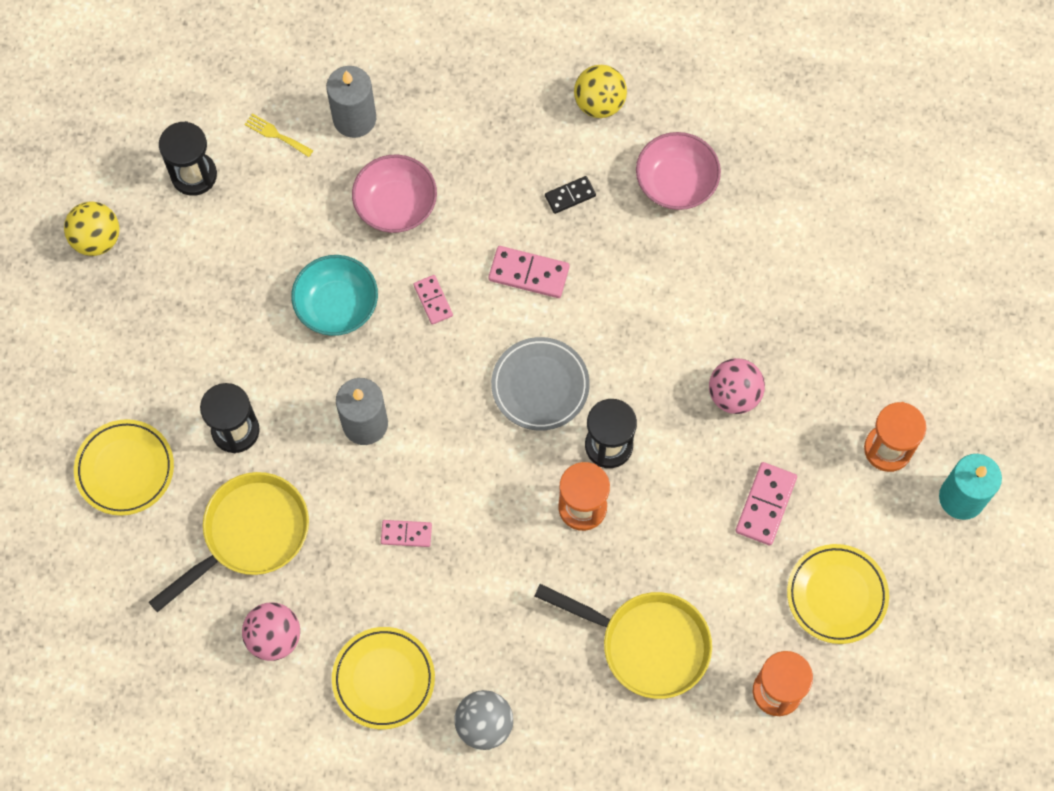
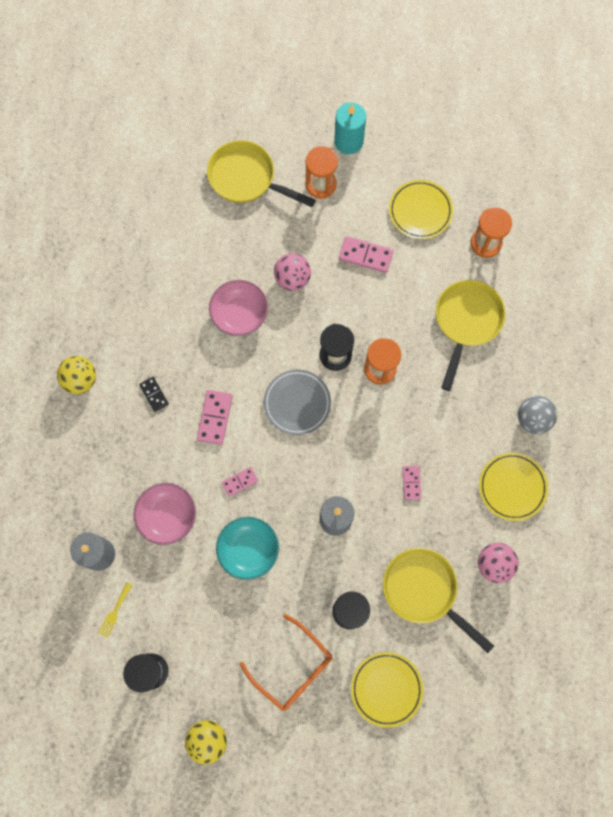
camera: 95 degrees left, 5 degrees up
pink bowl [636,132,721,210] -> pink bowl moved to [209,280,268,336]
none -> yellow pan [207,140,316,207]
none -> orange glasses [239,614,332,711]

